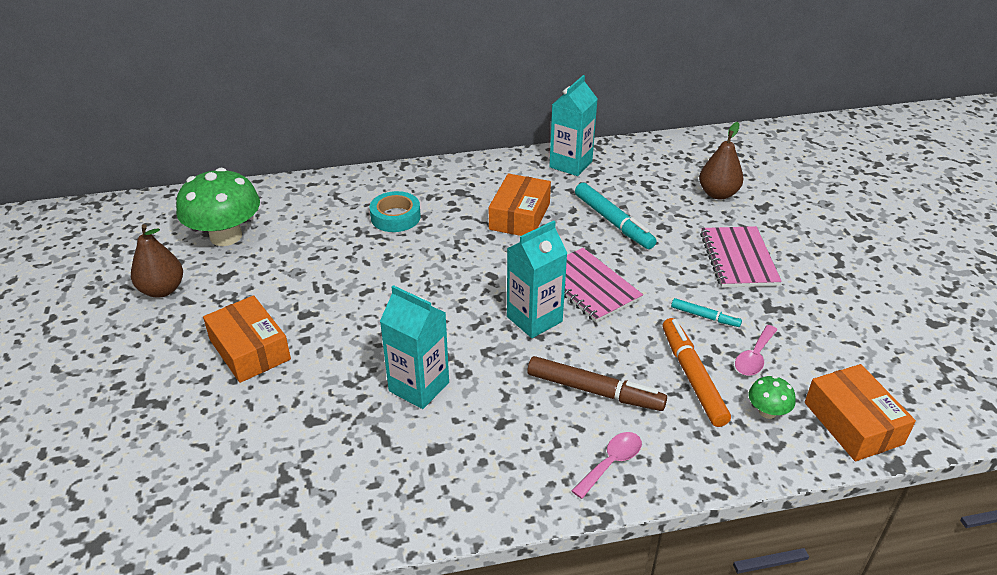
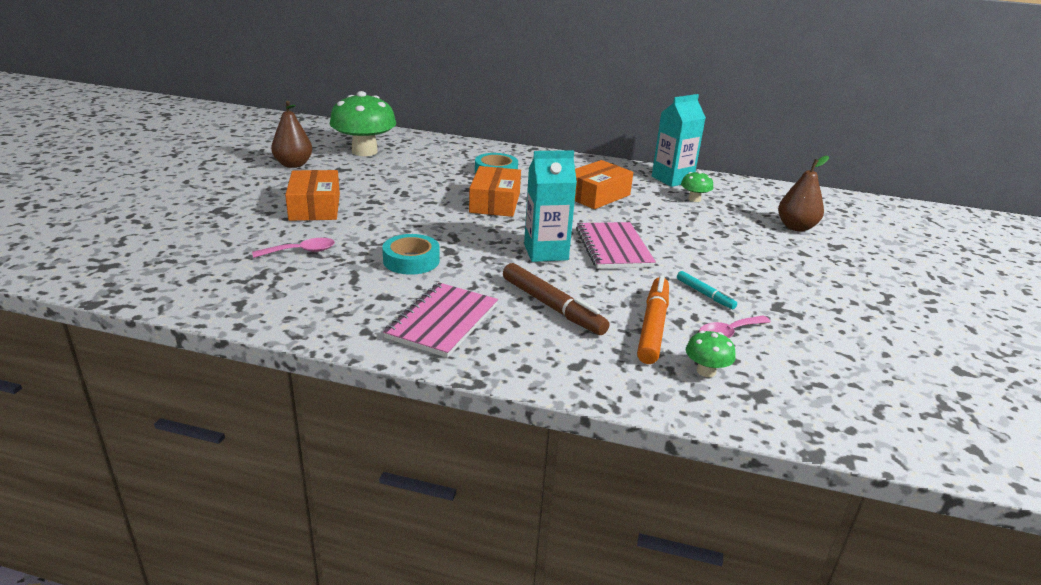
camera: 25 degrees right, 10 degrees down
turquoise carton [380,285,449,409] -> turquoise tape [382,234,440,275]
pink spoon [572,432,642,499] -> pink spoon moved to [252,238,335,258]
turquoise marker [575,183,657,249] -> none
pink notebook [700,226,782,288] -> pink notebook moved to [383,283,498,358]
orange box [805,364,916,461] -> orange box moved to [469,166,521,217]
none -> green mushroom [681,171,713,202]

